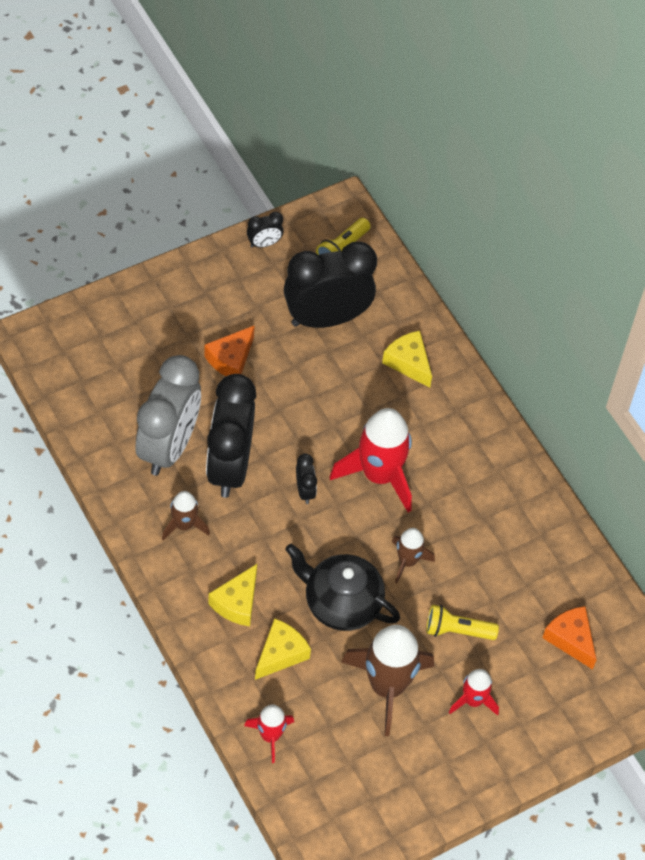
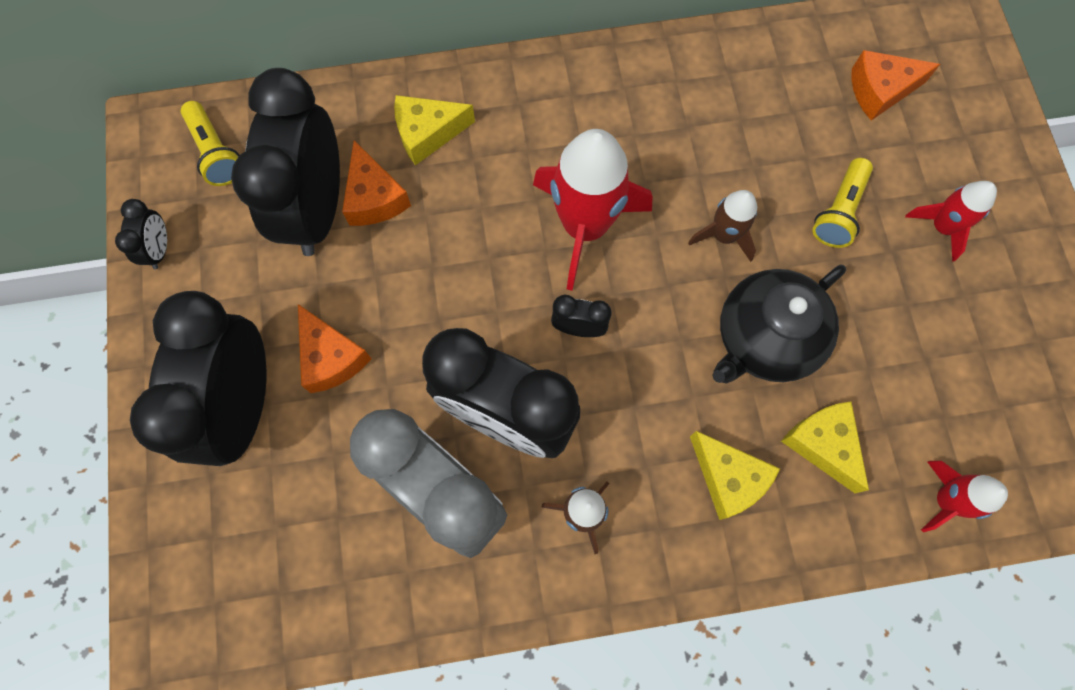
camera: 65 degrees left, 15 degrees up
brown rocket [341,625,434,736] -> none
none -> black clock [130,291,266,466]
none -> orange cheese [342,140,411,226]

